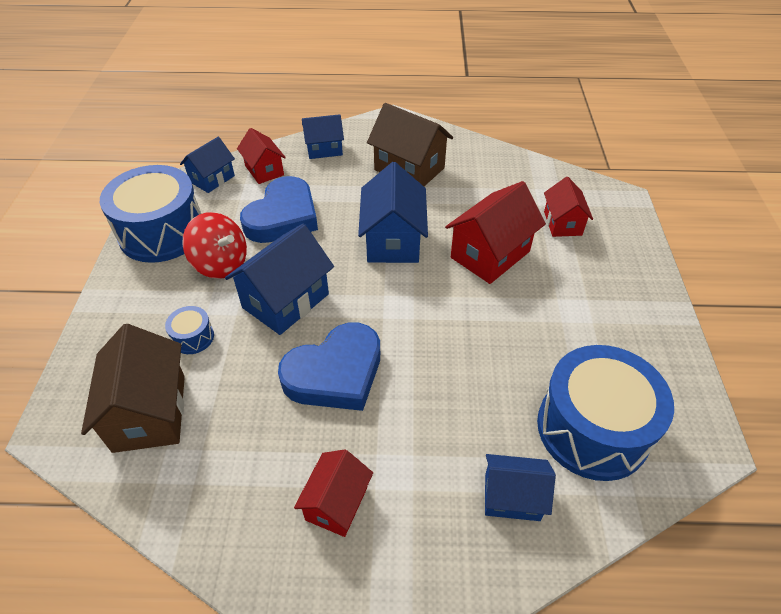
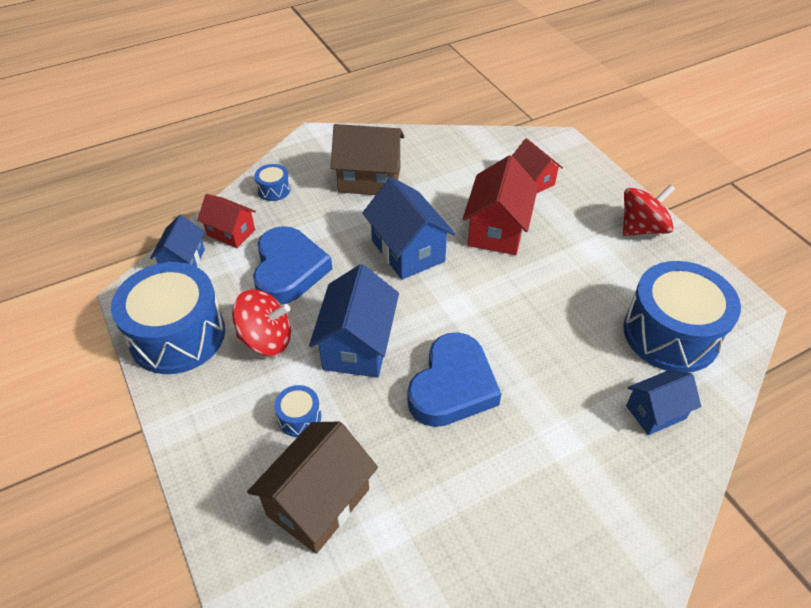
camera: 30 degrees left, 0 degrees up
brown house [81,324,185,453] -> brown house turned 75 degrees clockwise [247,422,378,554]
red house [294,450,373,537] -> none
blue house [302,114,344,159] -> blue drum [254,164,291,201]
none -> red spinning top [623,184,675,236]

